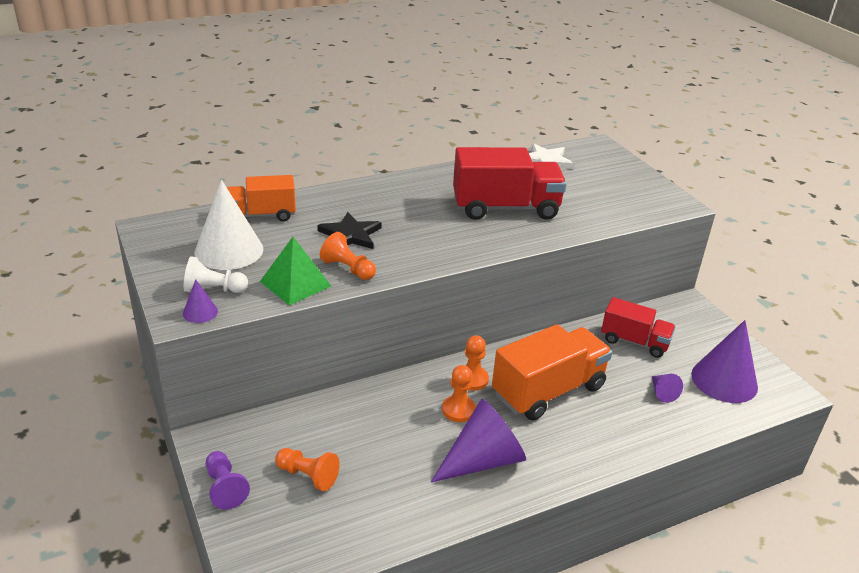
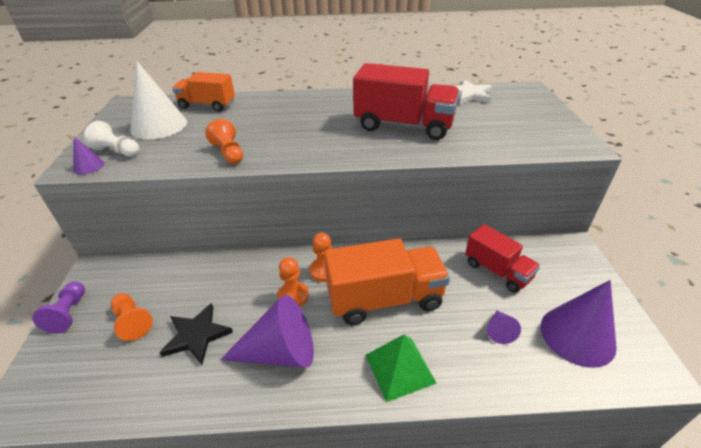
camera: 25 degrees right, 5 degrees up
green pyramid [260,237,331,305] -> green pyramid moved to [366,334,436,402]
black star [317,212,381,249] -> black star moved to [159,303,233,365]

